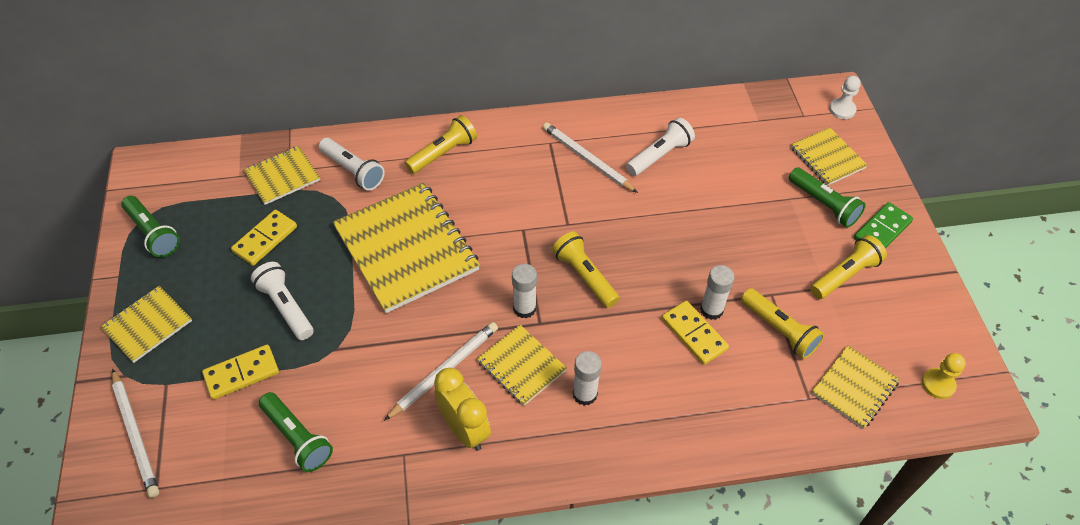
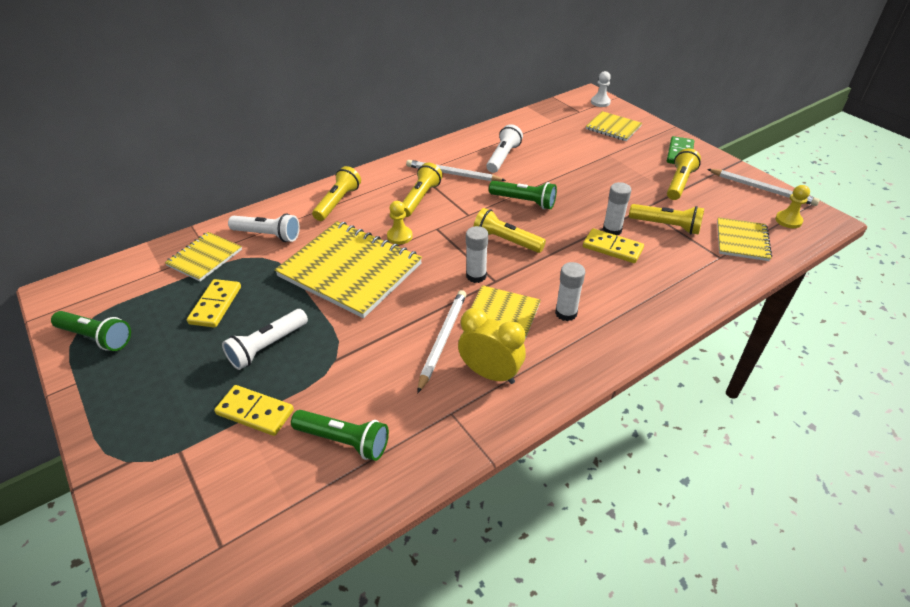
camera: 25 degrees left, 10 degrees down
yellow notebook [100,286,192,363] -> none
white pencil [112,369,159,498] -> white pencil moved to [707,169,820,206]
yellow domino [202,345,279,400] -> yellow domino turned 75 degrees clockwise [214,385,294,436]
white flashlight [251,262,314,340] -> white flashlight turned 75 degrees counterclockwise [222,309,308,370]
green flashlight [789,167,866,228] -> green flashlight moved to [489,181,557,209]
none -> yellow pawn [387,201,412,245]
none -> yellow flashlight [402,163,443,217]

